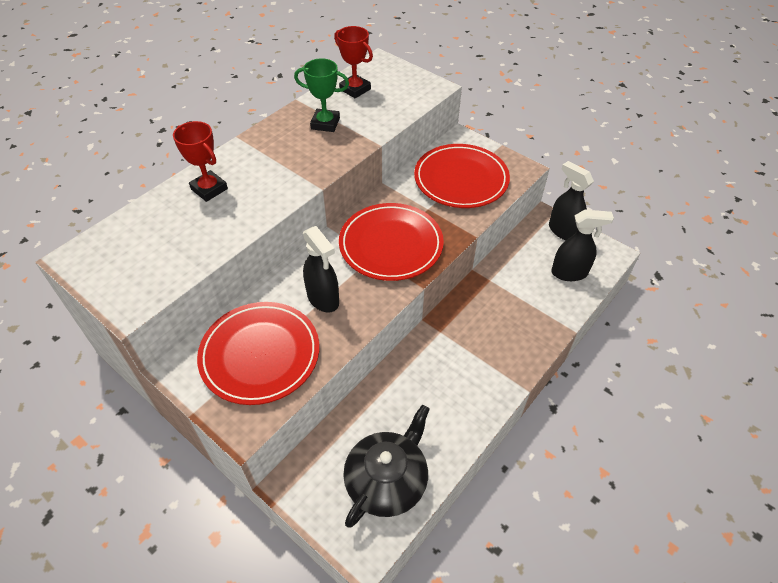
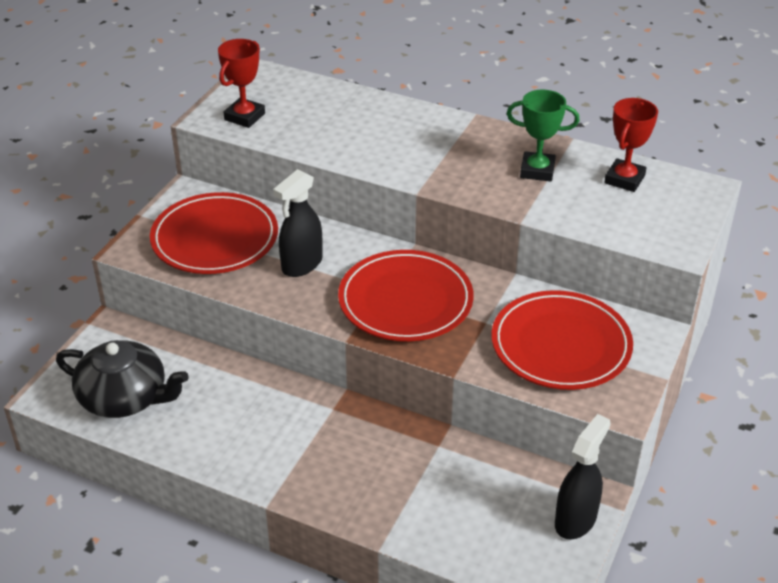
camera: 75 degrees right, 10 degrees down
red trophy [173,121,228,202] -> red trophy moved to [218,39,265,128]
green trophy [294,58,349,132] -> green trophy turned 75 degrees counterclockwise [507,90,580,181]
black spray bottle [551,210,614,281] -> none

